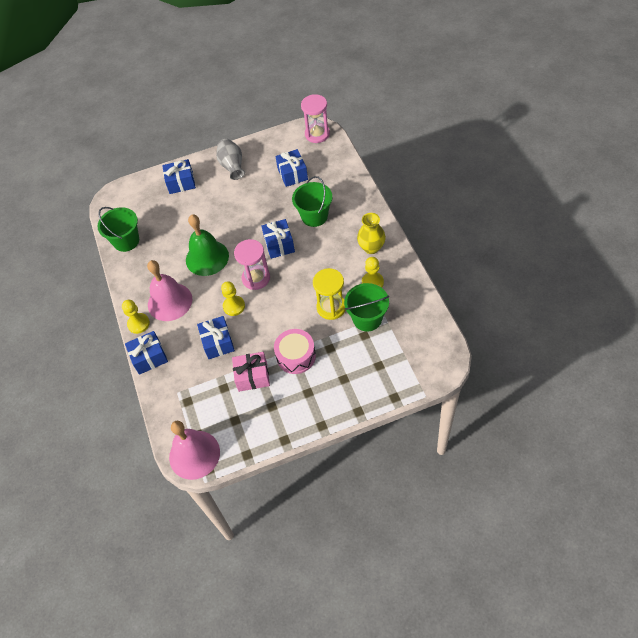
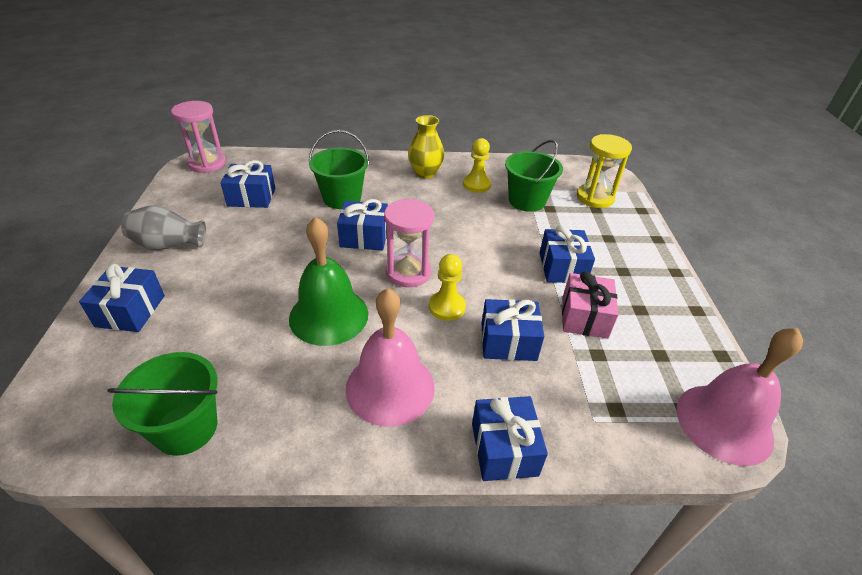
camera: 80 degrees left, 15 degrees down
yellow pawn [122,300,150,334] -> none
pink drum [274,329,316,374] -> blue gift [540,226,595,283]
yellow hourglass [313,268,346,320] -> yellow hourglass moved to [577,134,632,208]

